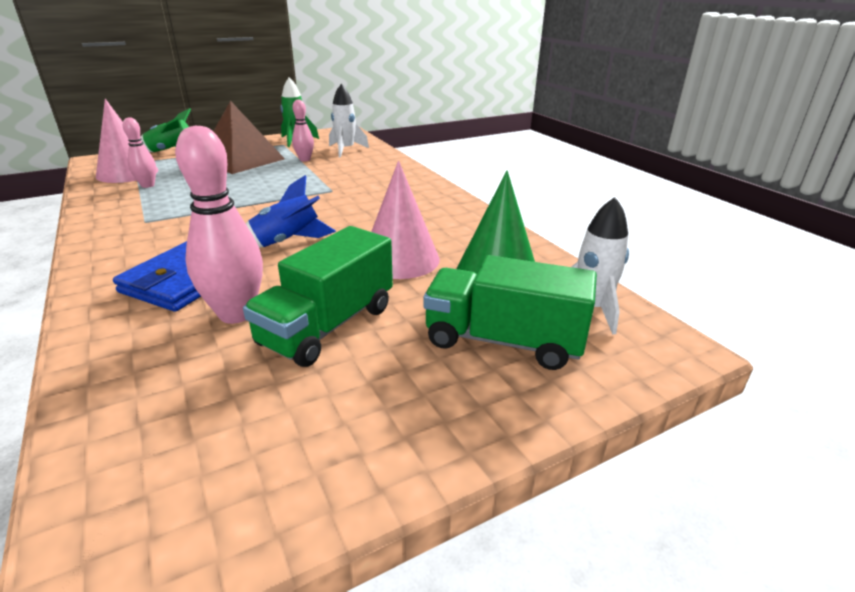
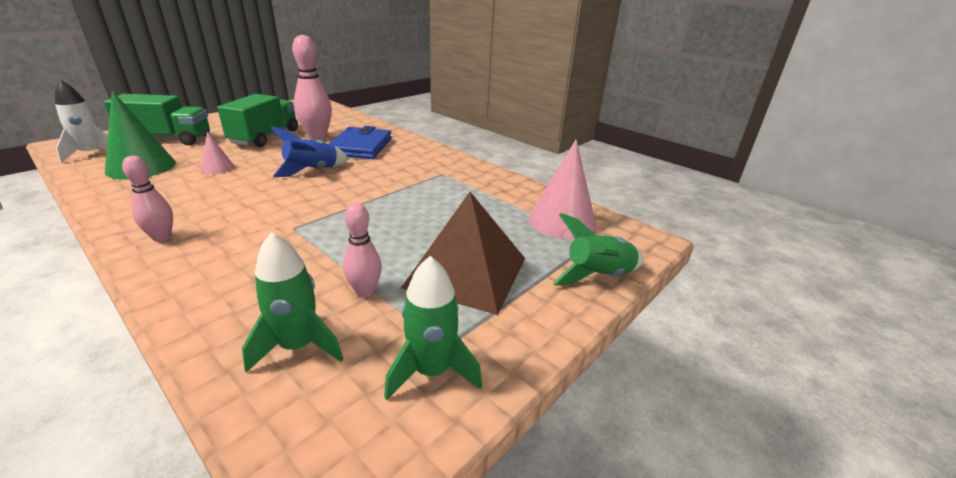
camera: 160 degrees right, 0 degrees up
pink bowling pin [123,117,156,188] -> pink bowling pin moved to [122,156,173,242]
white rocket [329,84,369,157] -> green rocket [242,232,343,373]
pink cone [371,161,440,279] -> pink cone [201,131,234,174], size x0.51

